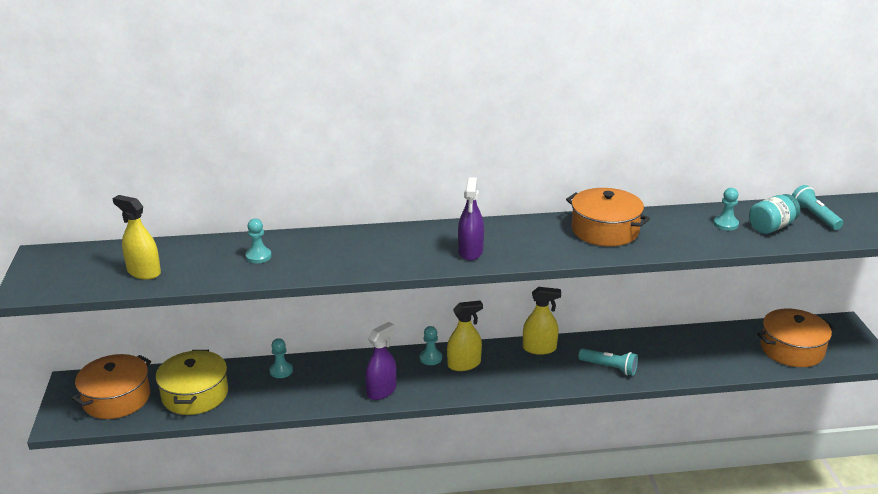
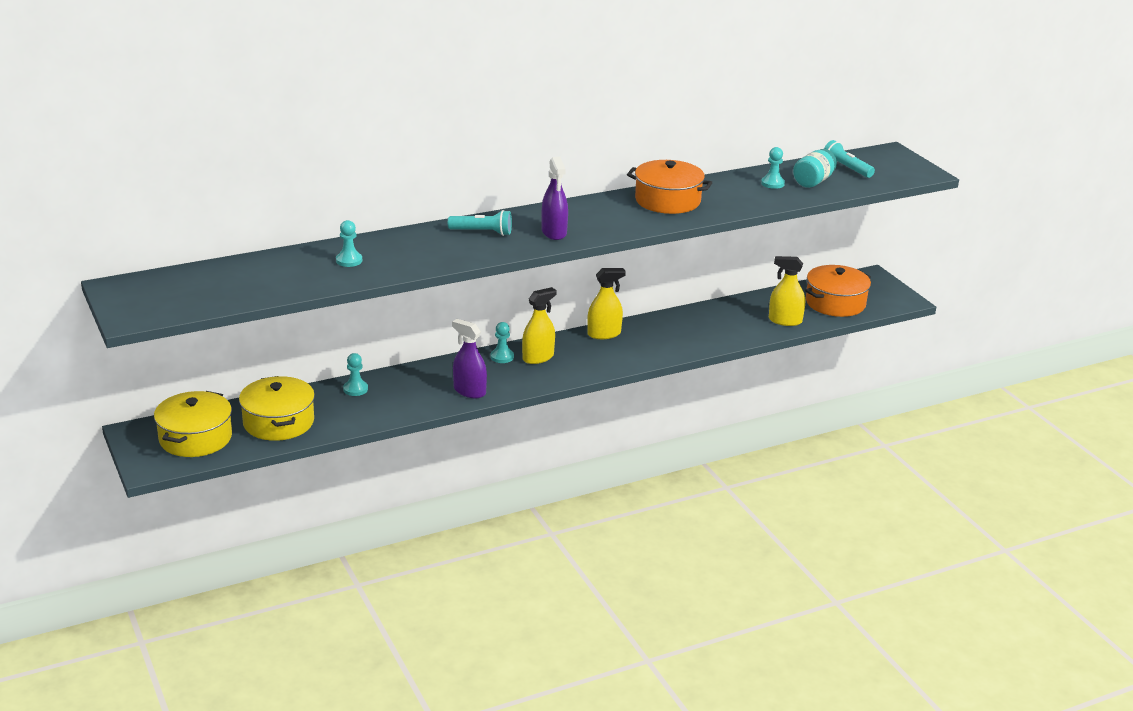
camera: 20 degrees left, 0 degrees up
orange pot [72,354,151,419] -> yellow pot [154,391,232,457]
yellow spray bottle [112,195,161,280] -> yellow spray bottle moved to [769,256,805,326]
purple spray bottle [365,322,397,400] -> purple spray bottle turned 75 degrees counterclockwise [452,319,487,398]
turquoise flashlight [578,348,638,376] -> turquoise flashlight moved to [448,210,512,236]

